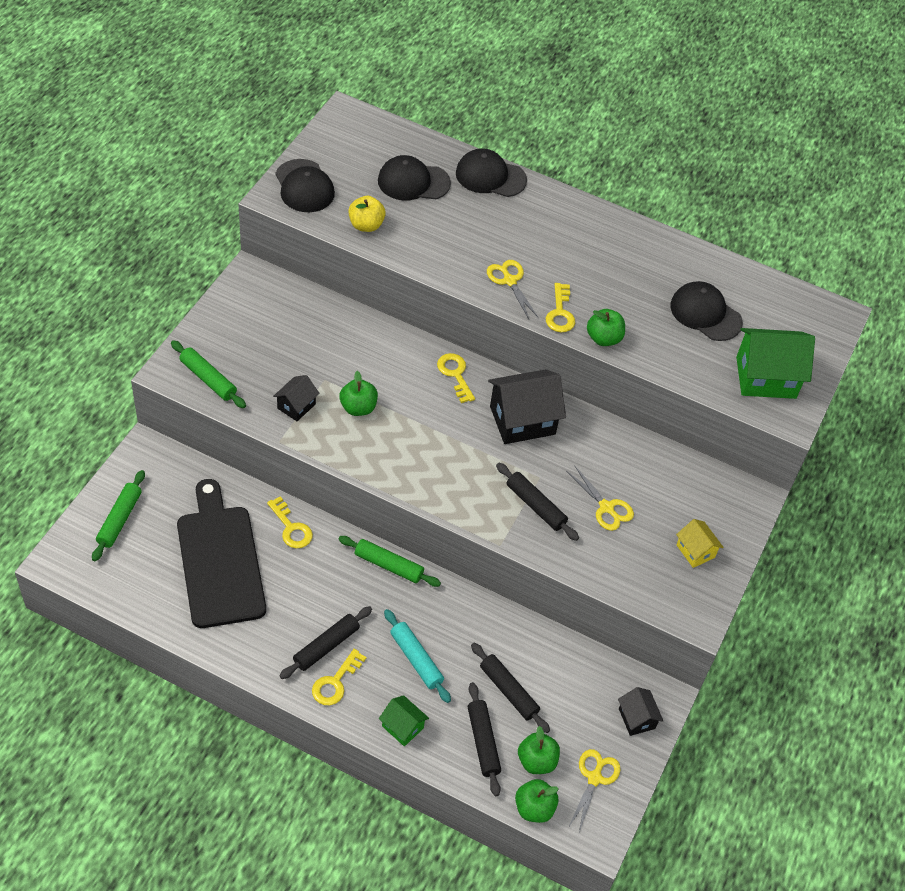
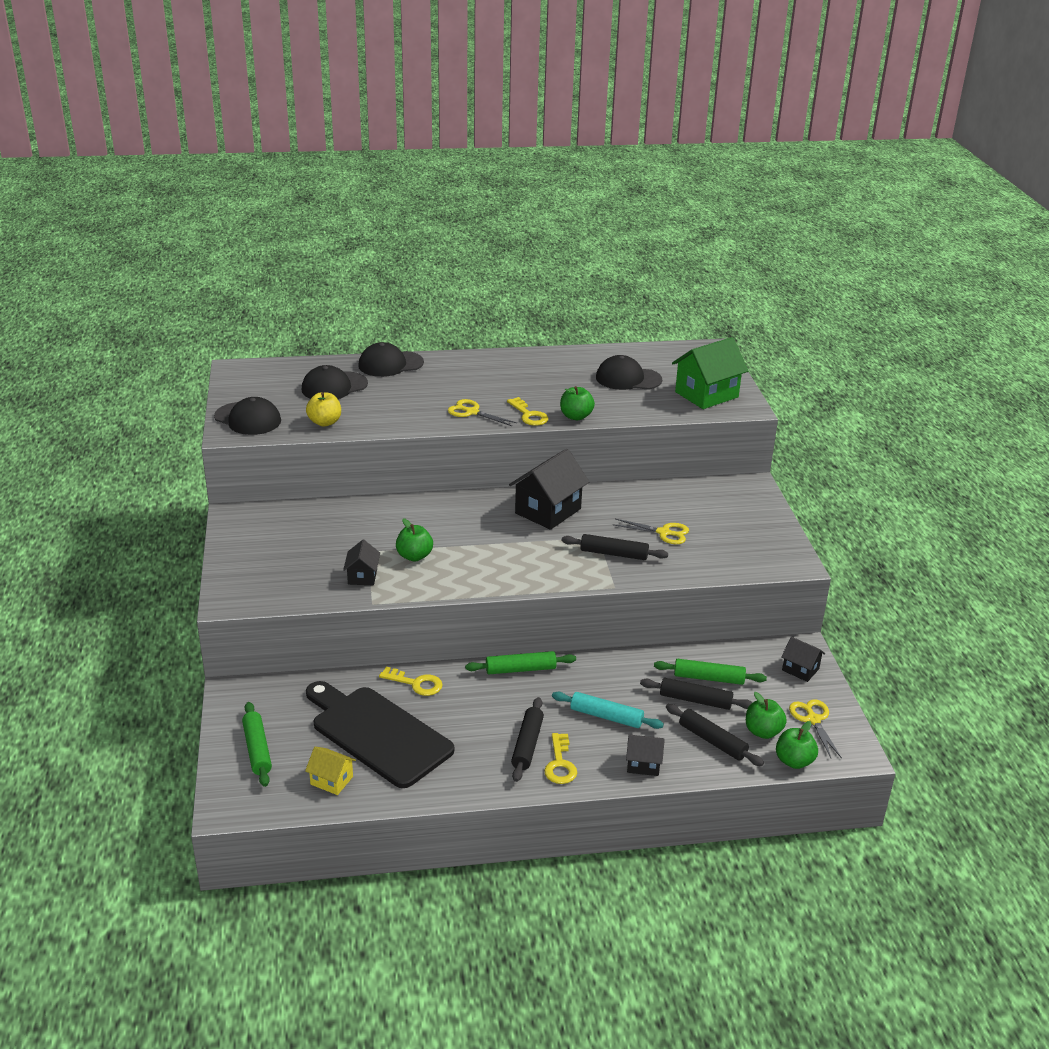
camera: 30 degrees left, 20 degrees down
green rolling pin [171,340,246,408] -> green rolling pin moved to [654,659,767,685]
green house [379,695,429,747] -> black house [626,734,665,776]
yellow key [437,353,475,403] -> none
yellow house [676,519,724,568] -> yellow house moved to [305,747,356,795]

